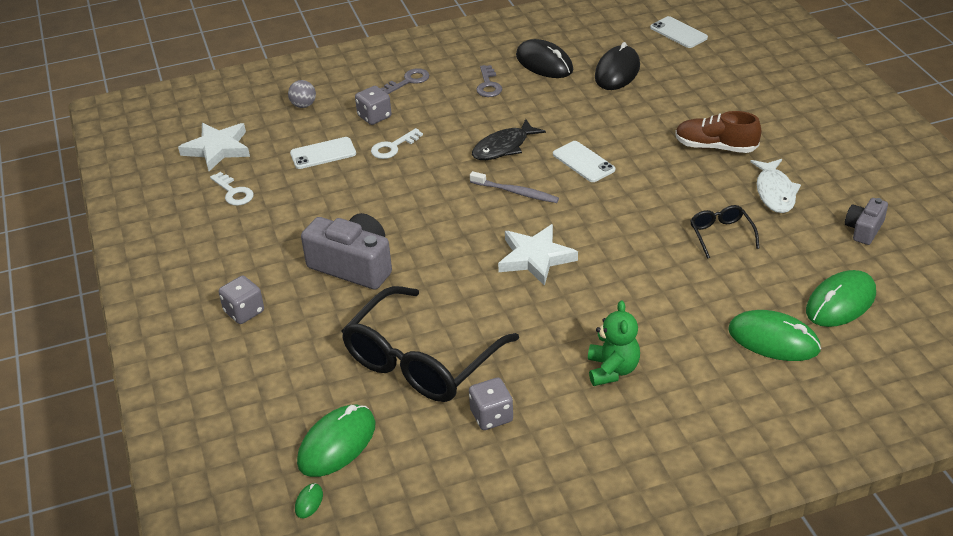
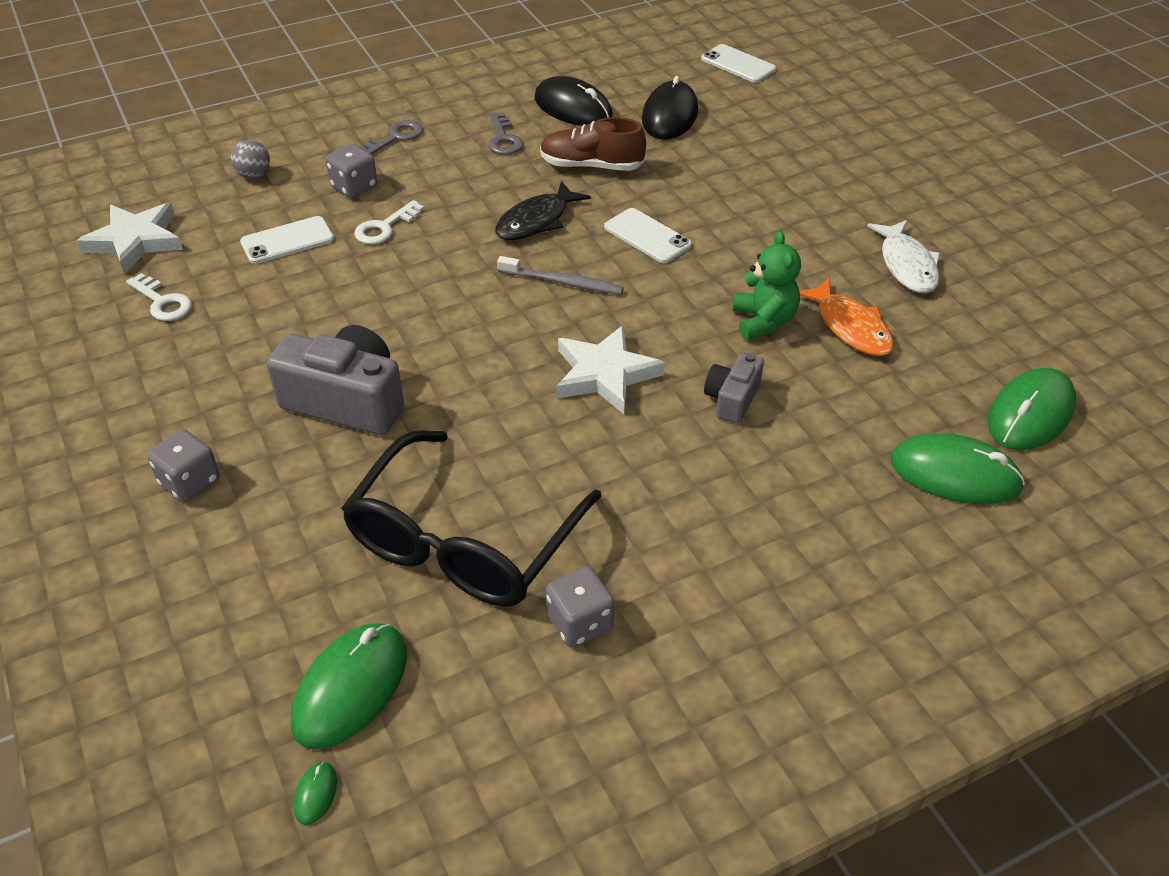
camera: 10 degrees left, 5 degrees up
green teddy bear [588,300,640,386] -> green teddy bear moved to [733,230,801,340]
brown shoe [675,111,761,153] -> brown shoe moved to [540,117,646,171]
black glasses [690,205,759,259] -> orange fish [799,278,894,356]
grey camera [845,198,888,245] -> grey camera moved to [704,353,764,424]

